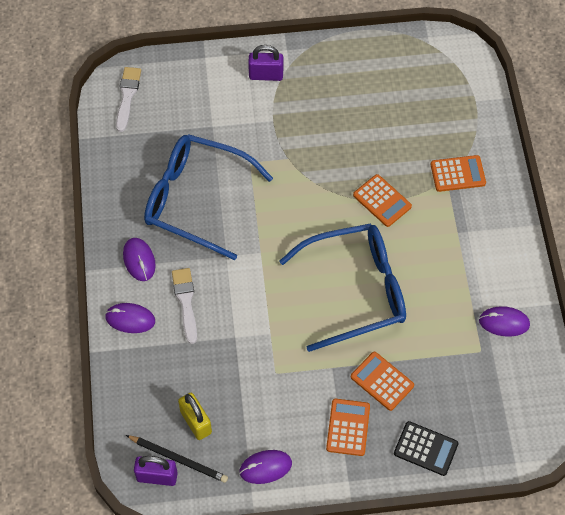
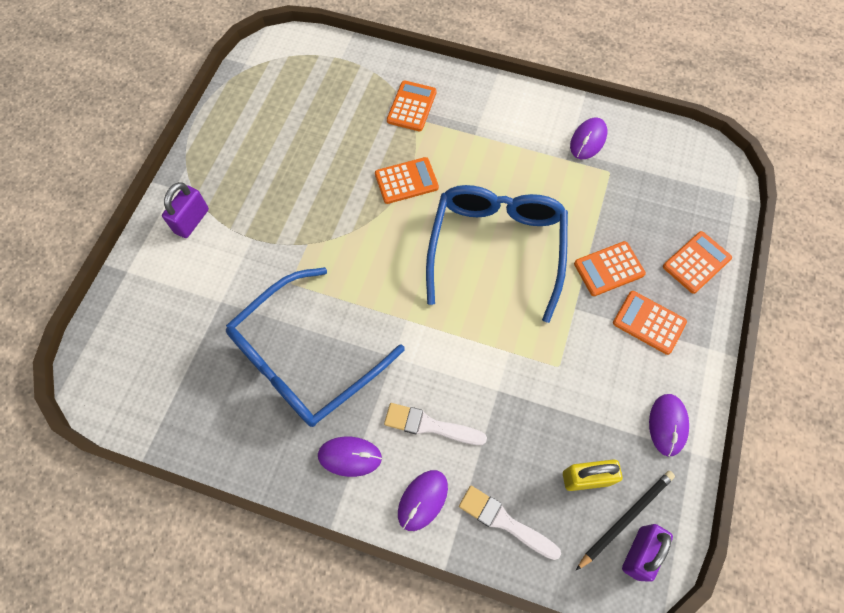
camera: 65 degrees left, 5 degrees up
white brush [116,67,141,132] -> white brush moved to [459,486,561,560]
black calculator [394,421,458,476] -> orange calculator [663,231,732,294]

